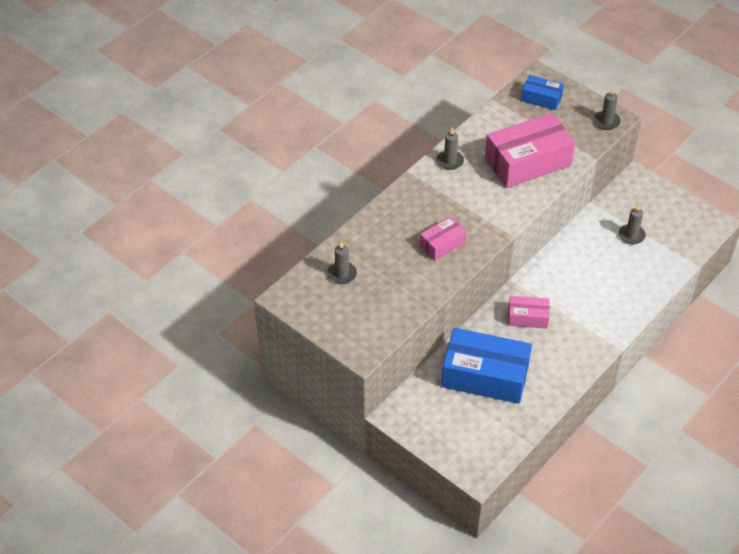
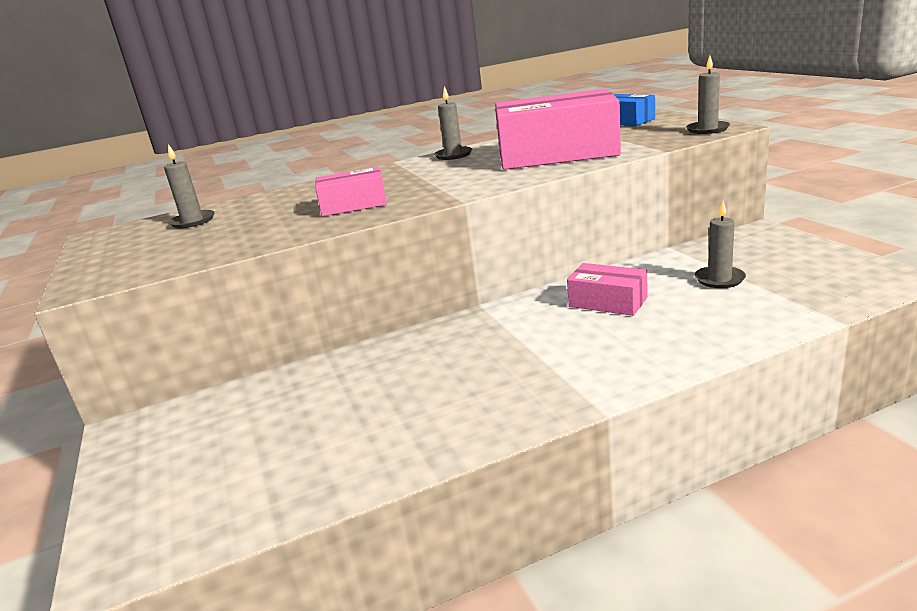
camera: 30 degrees right, 25 degrees down
blue box [441,328,532,404] -> none
pink box [508,296,550,329] -> pink box moved to [567,263,648,316]

